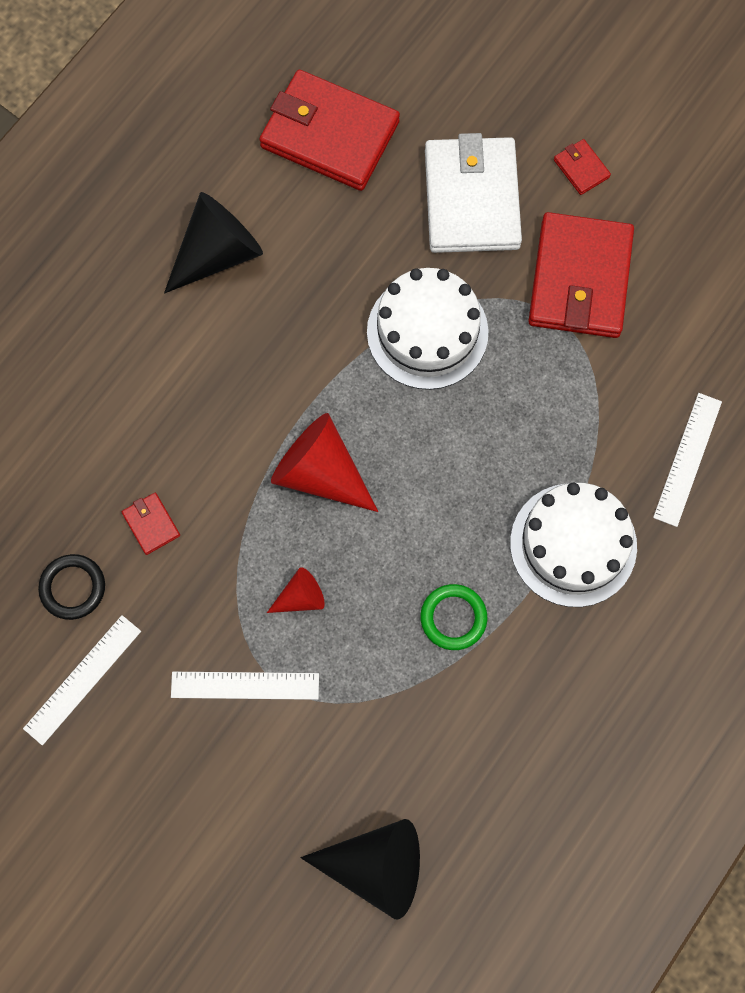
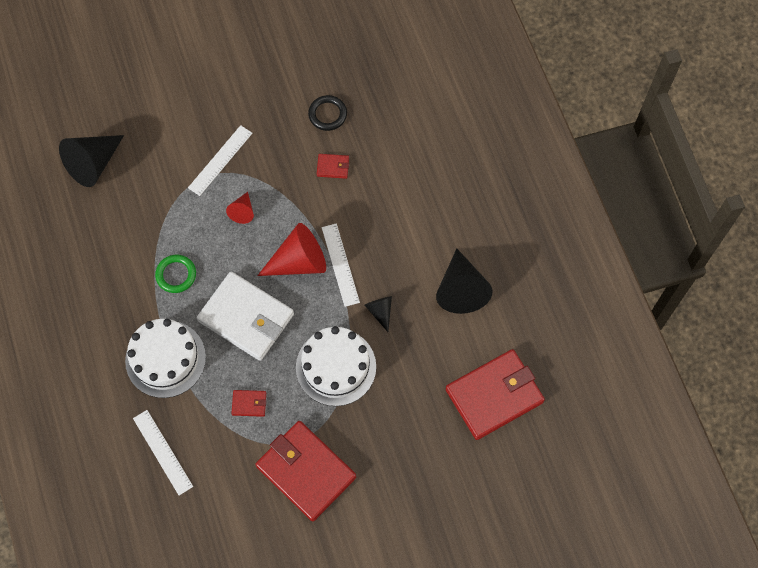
camera: 125 degrees right, 5 degrees down
white ruler [23,615,141,745] -> white ruler moved to [322,224,360,307]
white wallet [425,133,522,253] -> white wallet moved to [197,272,294,361]
red wallet [554,139,611,195] -> red wallet moved to [231,390,266,417]
none -> black cone [365,296,392,332]

